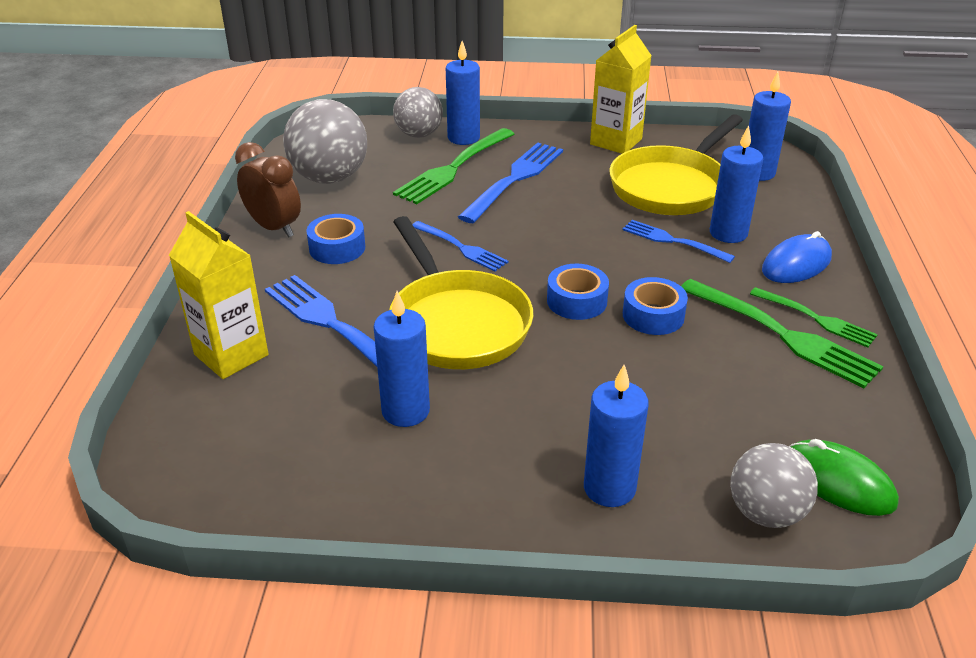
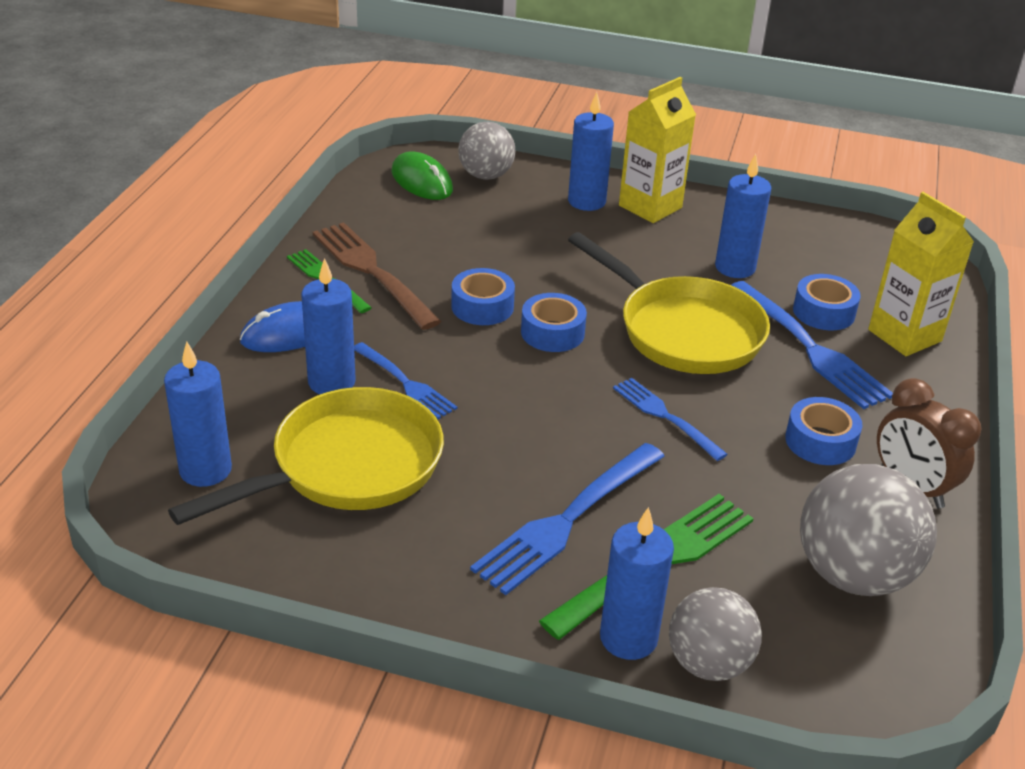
camera: 170 degrees left, 0 degrees up
yellow pan [389,216,533,369] -> yellow pan turned 150 degrees clockwise [568,232,770,374]
yellow carton [590,25,652,154] -> yellow carton moved to [619,77,696,223]
green fork [681,279,883,389] -> brown fork [313,222,442,330]
none -> blue tape [793,274,861,330]

